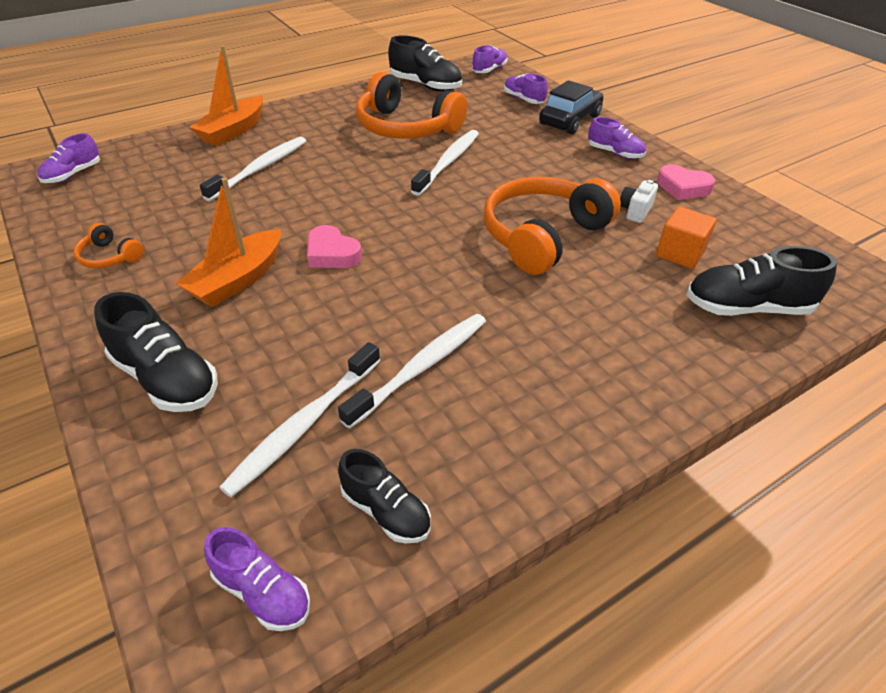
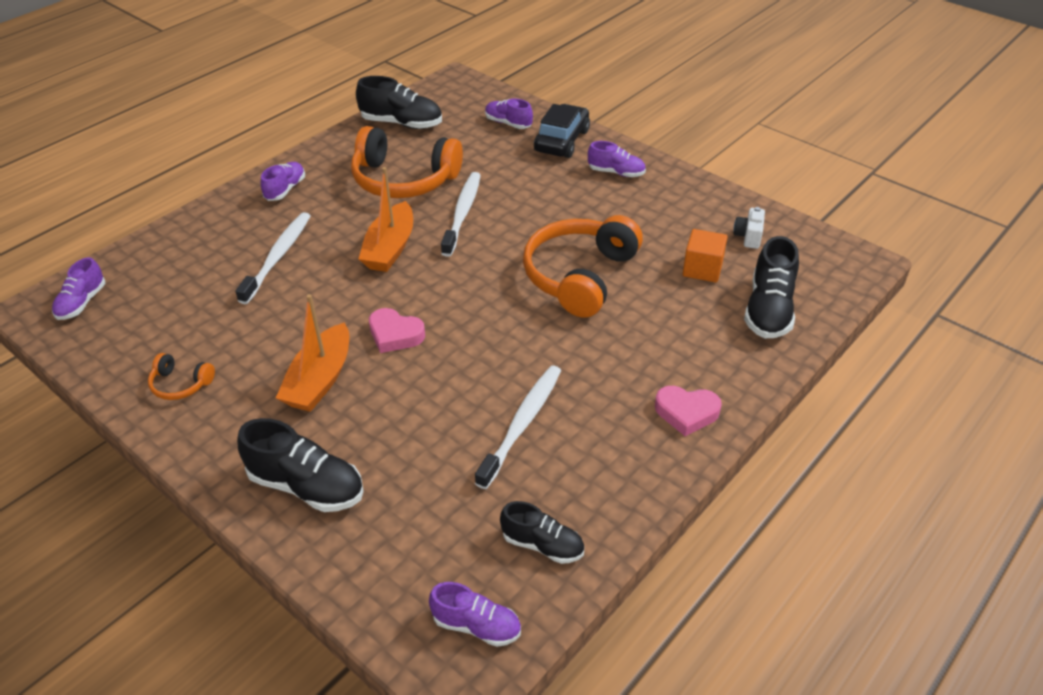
camera: 15 degrees left, 0 degrees up
orange boat [190,45,263,146] -> orange boat moved to [358,167,413,272]
white toothbrush [219,342,380,498] -> none
purple shoe [472,45,508,73] -> purple shoe moved to [261,162,305,201]
white camera [620,180,658,223] -> white camera moved to [733,207,765,249]
pink heart [657,164,715,200] -> pink heart moved to [655,386,722,436]
black shoe [686,246,837,316] -> black shoe turned 60 degrees counterclockwise [744,236,799,338]

